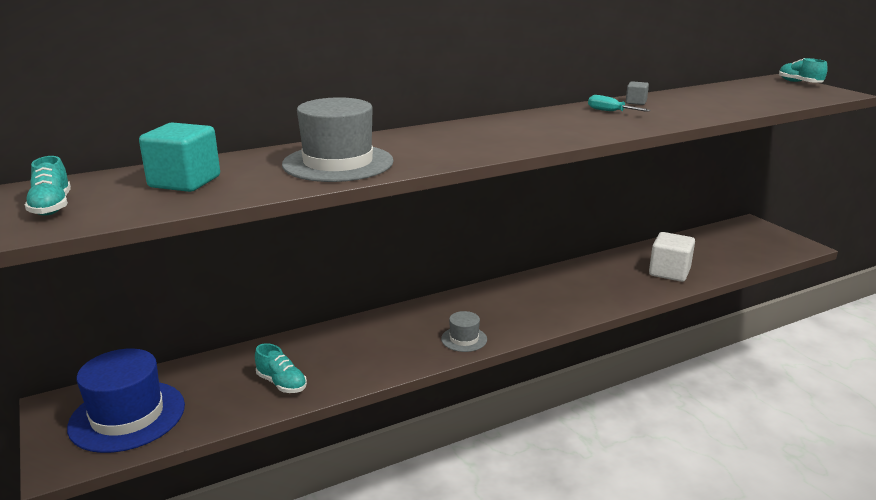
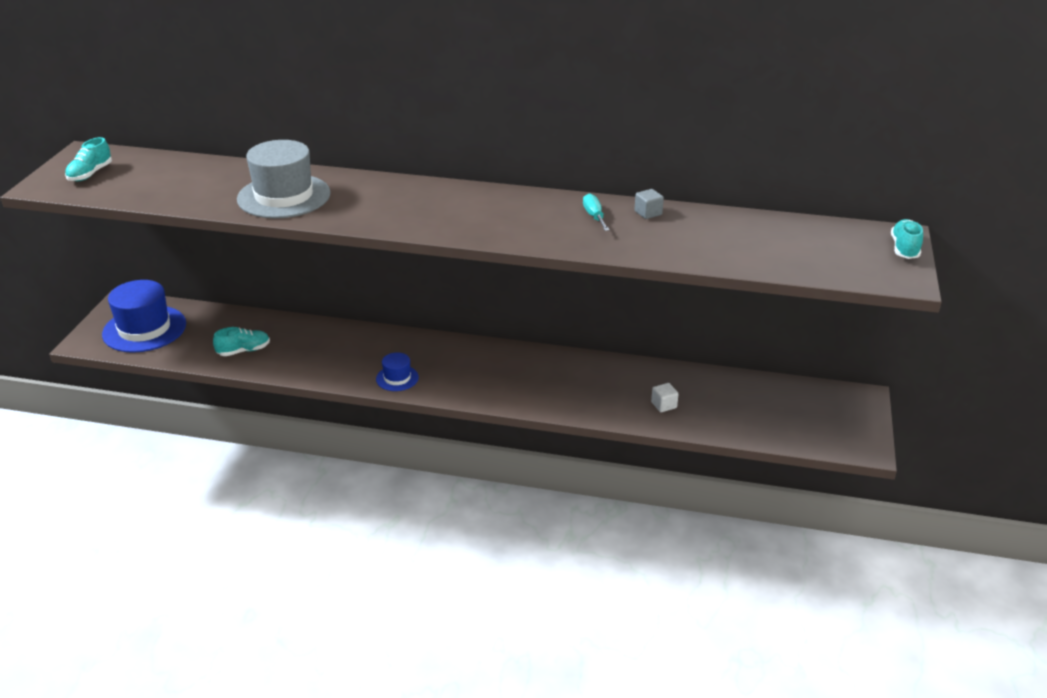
camera: 40 degrees right, 10 degrees up
turquoise cube [139,122,220,192] -> none
turquoise shoe [255,343,307,393] -> turquoise shoe turned 105 degrees counterclockwise [213,327,270,356]
grey hat [441,311,487,352] -> blue hat [376,352,419,391]
white cube [649,232,695,282] -> white cube [651,383,679,412], size x0.50

